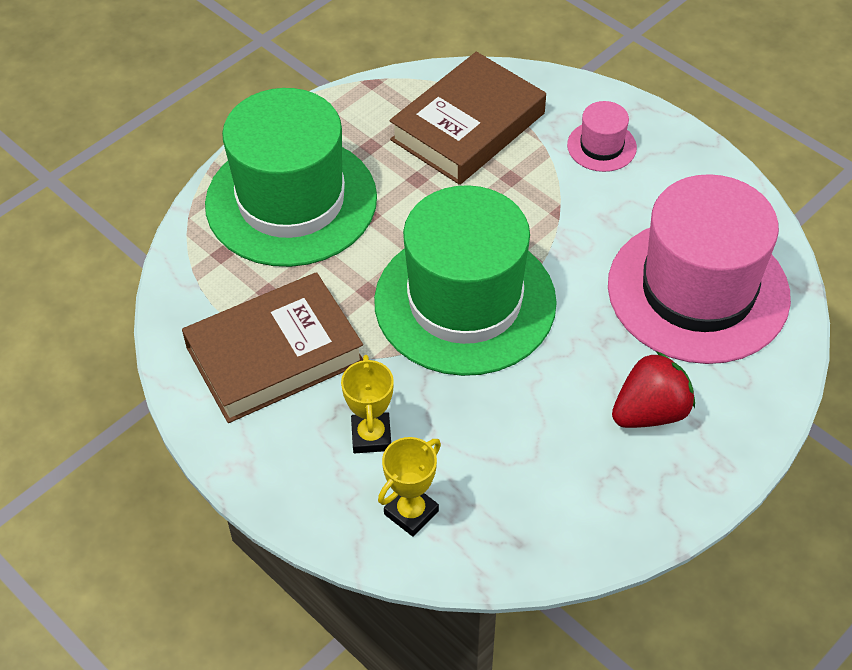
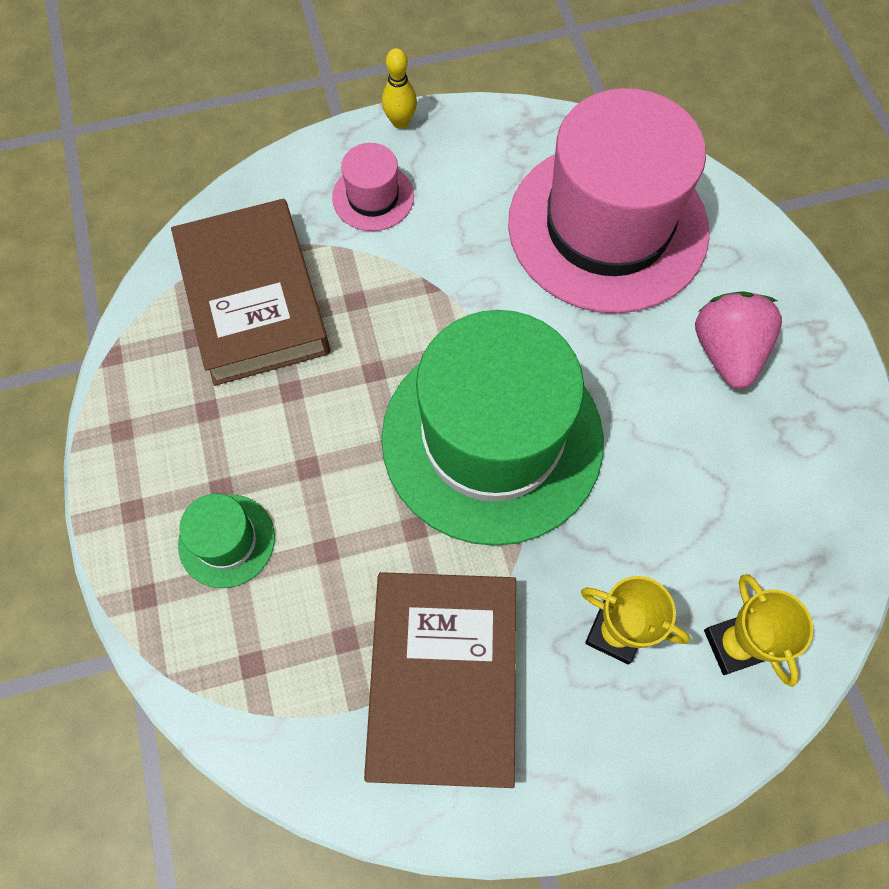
camera: 60 degrees left, 15 degrees up
green hat [205,88,377,267] -> green hat [178,494,275,588], size x0.42
red strawberry [612,351,695,428] -> pink strawberry [695,291,782,389]
none -> yellow bowling pin [382,48,417,129]

